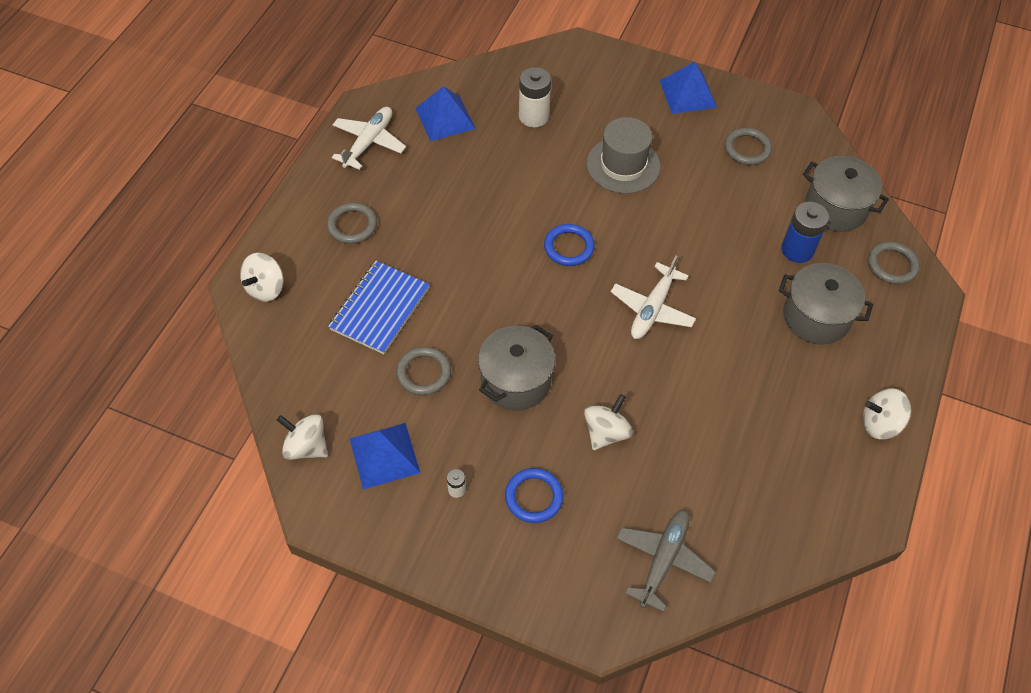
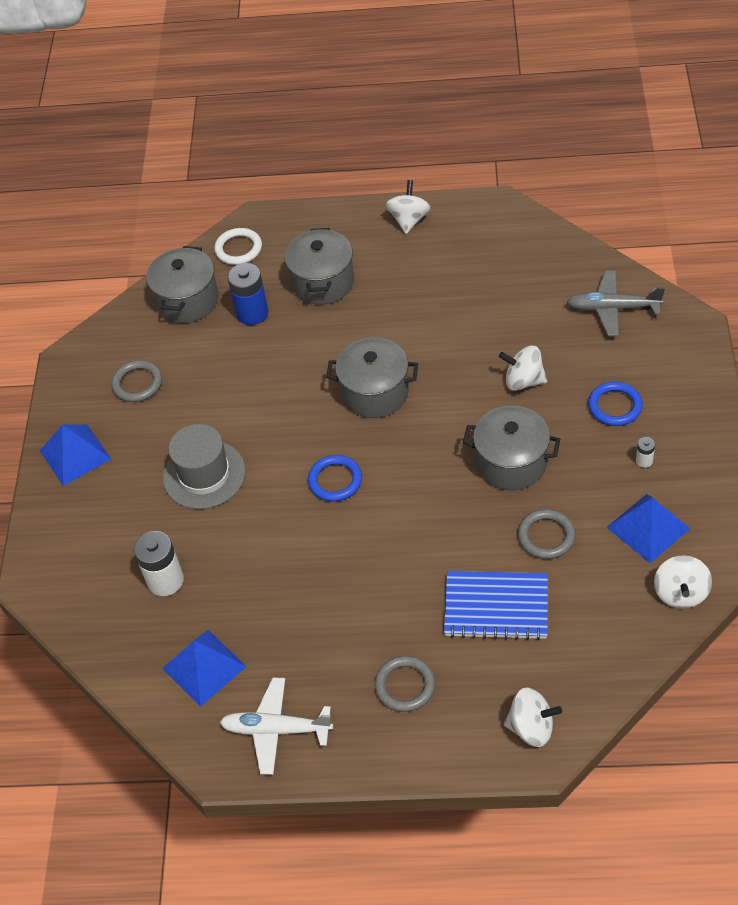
camera: 105 degrees left, 5 degrees down
white plane [611,255,696,339] -> grey pot [326,337,418,418]
white spinning top [863,388,911,439] -> white spinning top turned 150 degrees counterclockwise [386,180,431,234]
grey ring [868,241,920,284] -> white ring [214,228,262,265]

